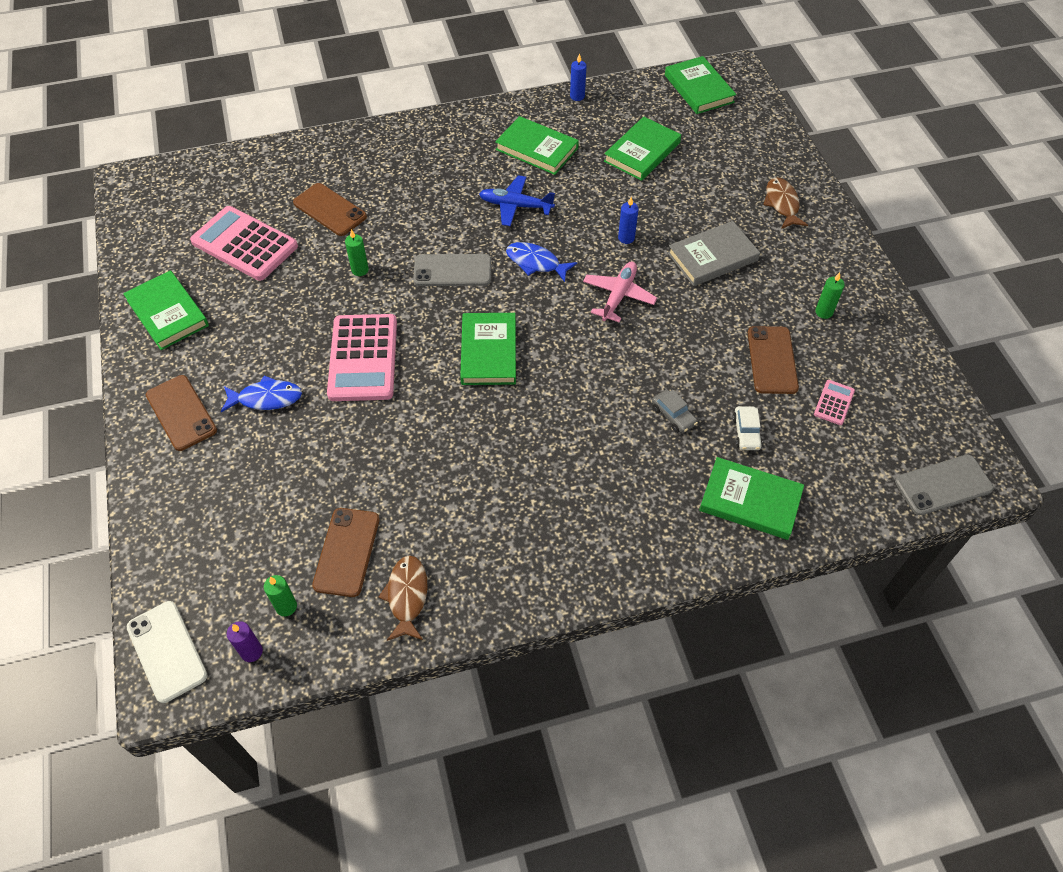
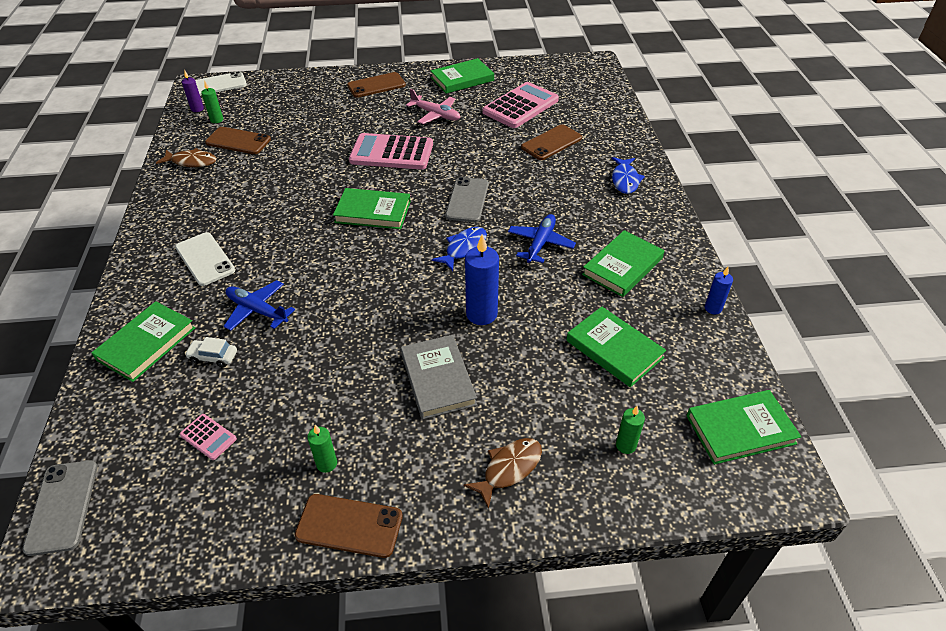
camera: 100 degrees right, 10 degrees down
blue fish [221,376,302,412] -> blue fish moved to [612,157,645,194]
green candle [345,229,369,276] -> green candle moved to [616,406,645,454]
pink plane [583,261,657,323] -> pink plane moved to [406,89,460,124]
blue candle [618,197,639,244] -> blue candle [465,234,499,325], size x1.81
grey car [652,390,698,433] -> blue plane [224,280,295,331]
brown phone [748,326,799,394] -> brown phone moved to [295,494,403,558]
brown fish [763,177,808,229] -> brown fish turned 45 degrees counterclockwise [464,438,542,509]
none -> white phone [175,232,235,286]

